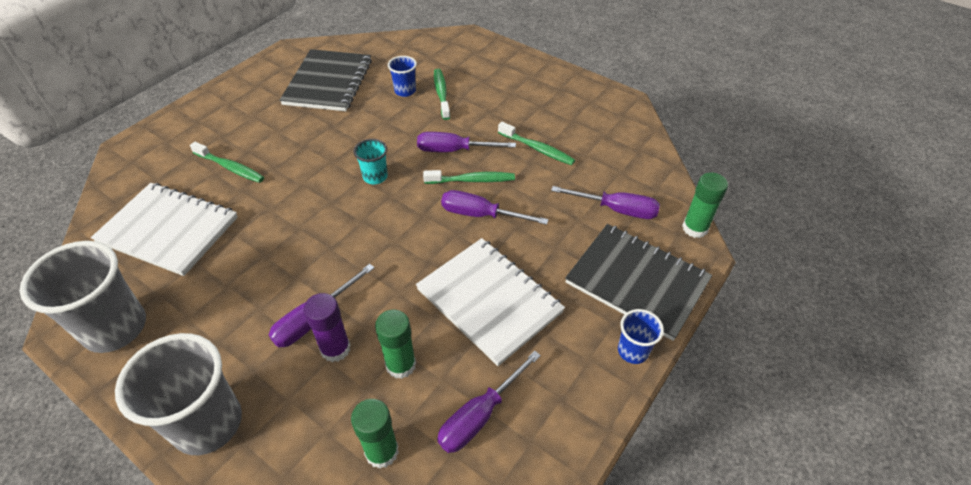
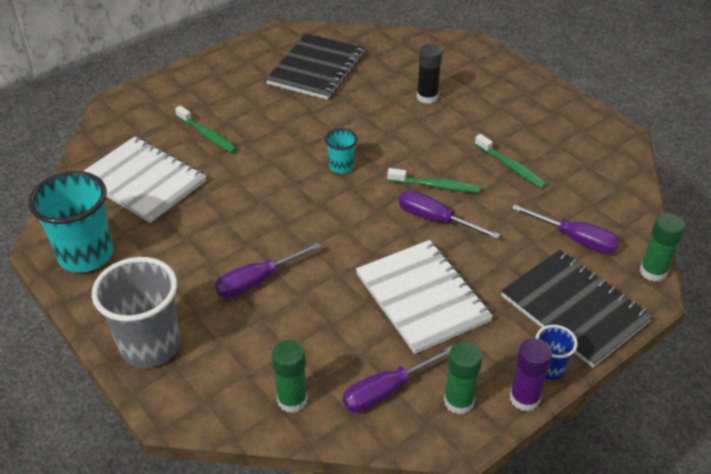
camera: 15 degrees right, 5 degrees down
grey cup [20,241,146,353] -> turquoise cup [28,171,113,273]
purple glue stick [303,293,350,362] -> purple glue stick moved to [510,338,553,411]
green glue stick [375,310,416,379] -> green glue stick moved to [444,341,483,414]
blue cup [388,56,417,97] -> none
purple screwdriver [417,132,516,152] -> none
green toothbrush [434,69,450,120] -> black glue stick [417,44,442,104]

